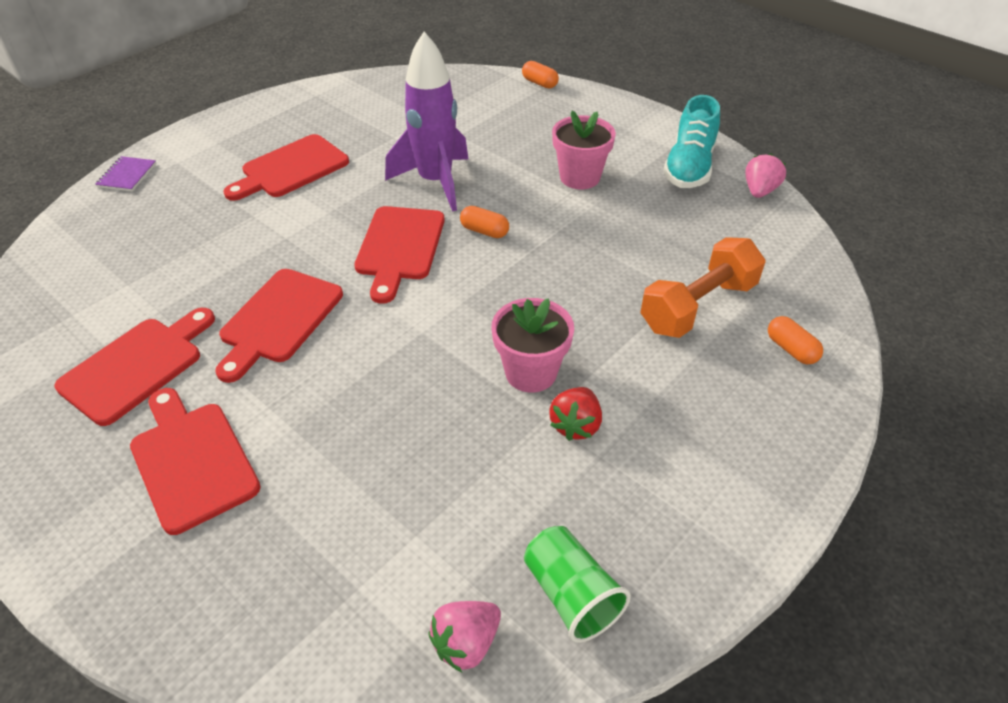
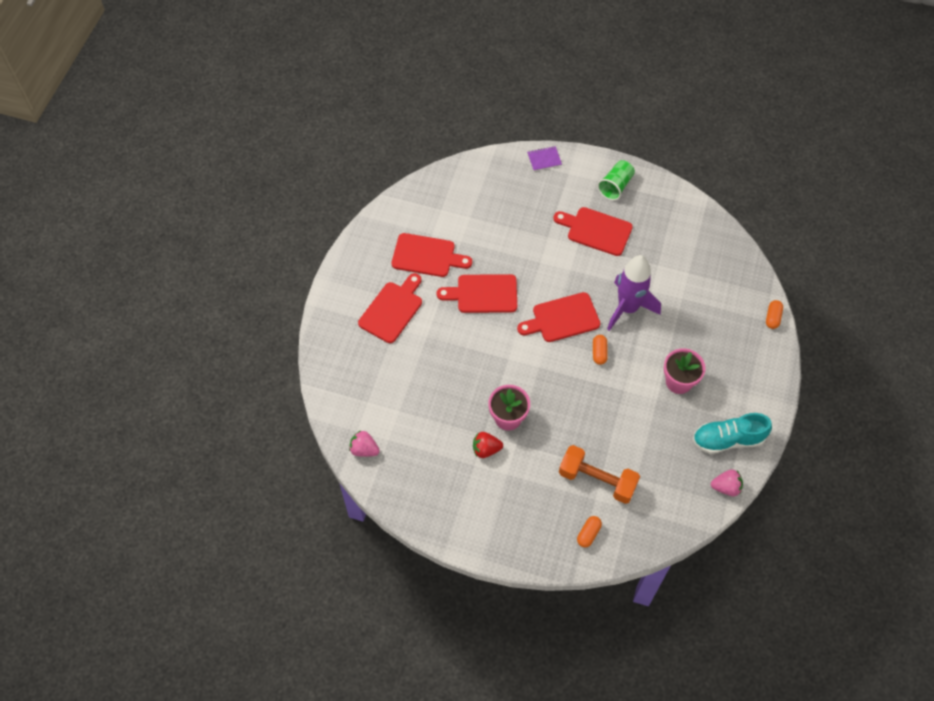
camera: 65 degrees right, 15 degrees up
green cup [524,526,631,643] -> green cup moved to [597,160,635,201]

